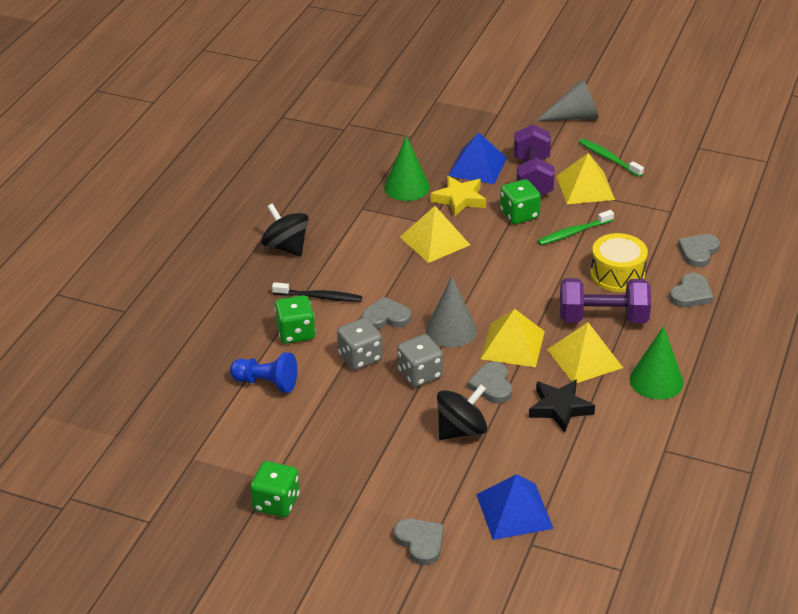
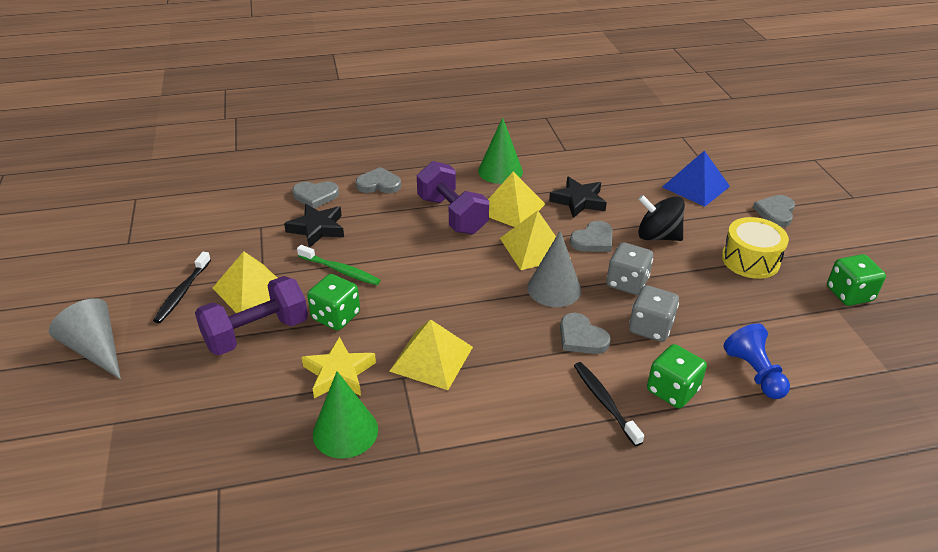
camera: 125 degrees left, 0 degrees up
black spinning top [261,203,309,256] -> none
blue pyramid [448,132,507,184] -> none
green toothbrush [579,139,644,177] -> black toothbrush [153,252,211,323]
yellow drum [590,233,648,292] -> yellow drum moved to [722,217,789,279]
none -> black star [284,204,344,248]

